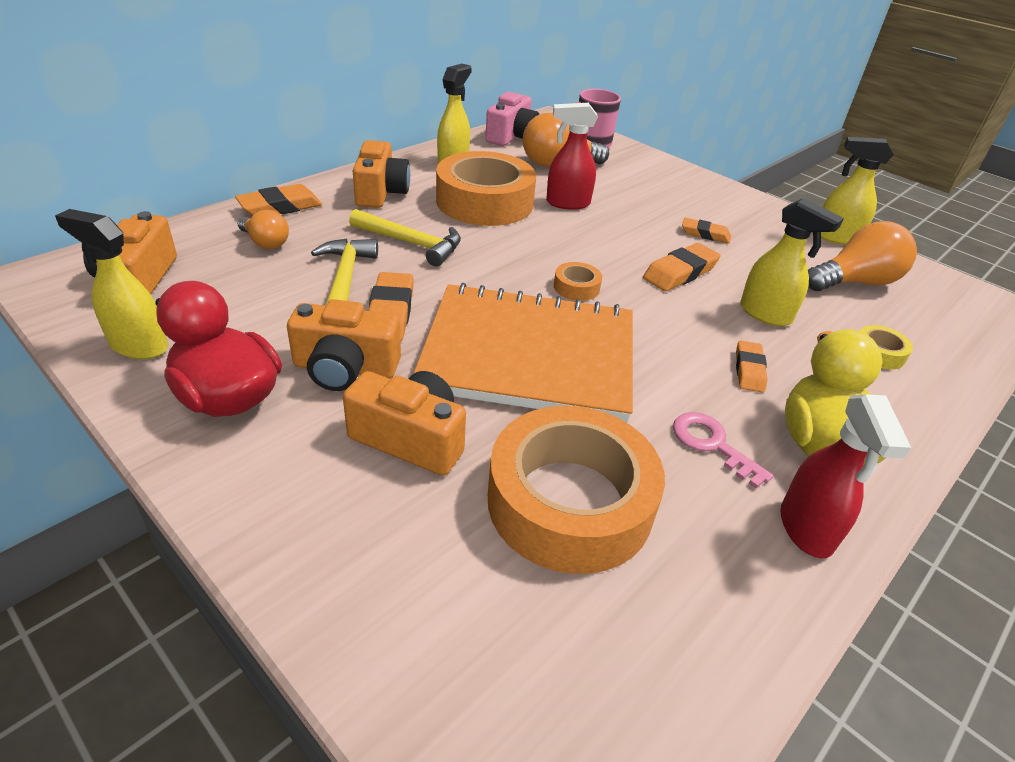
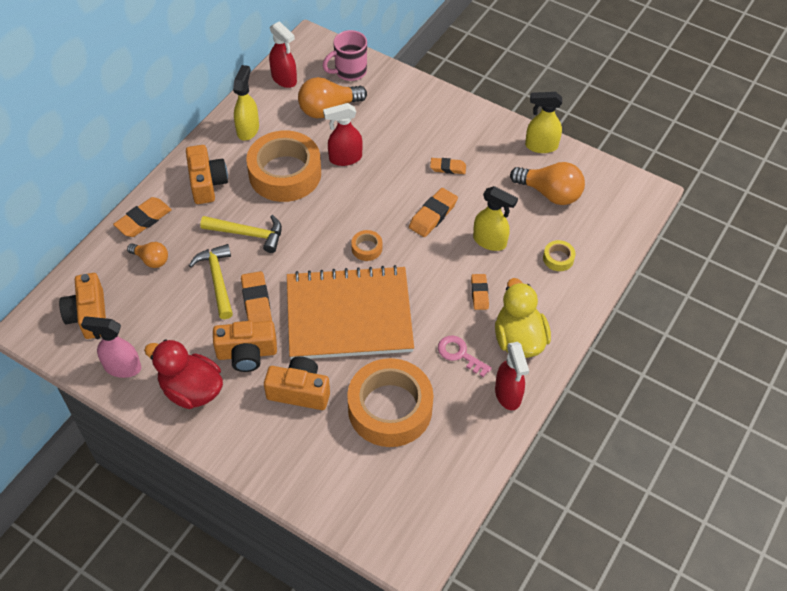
camera: 10 degrees left, 15 degrees up
yellow spray bottle [55,209,168,359] -> pink spray bottle [81,317,141,378]
pink camera [485,92,539,146] -> red spray bottle [269,21,297,88]
orange light bulb [808,221,917,291] -> orange light bulb turned 60 degrees clockwise [510,162,585,205]

